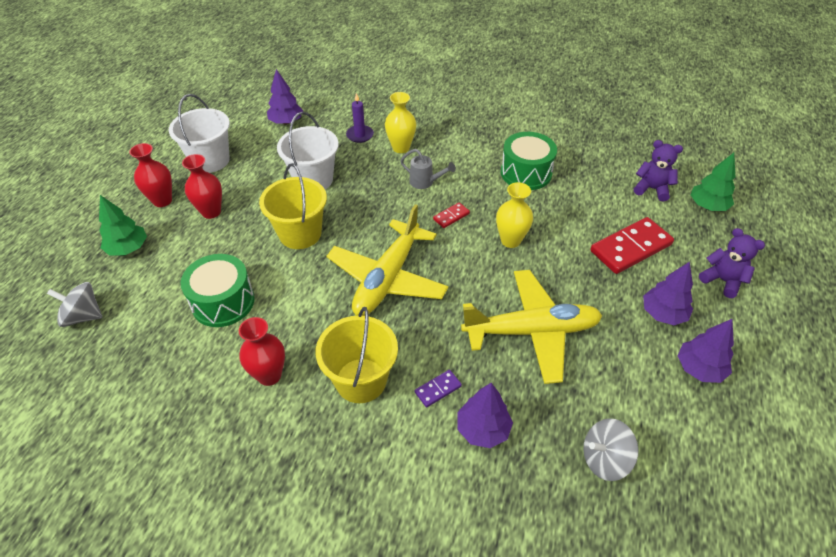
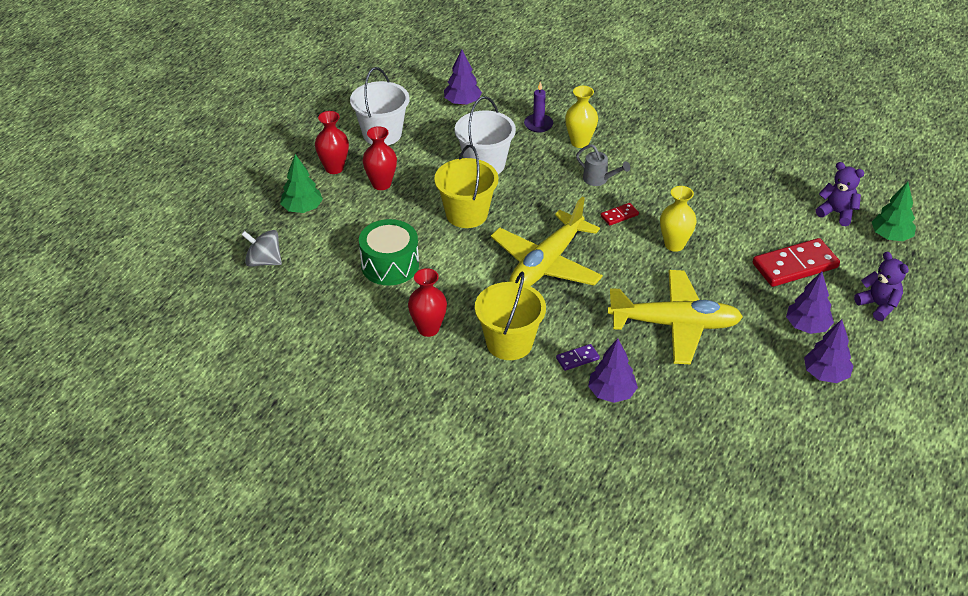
camera: 10 degrees right, 5 degrees down
green drum [501,132,557,190] -> none
grey spinning top [583,418,638,481] -> none

